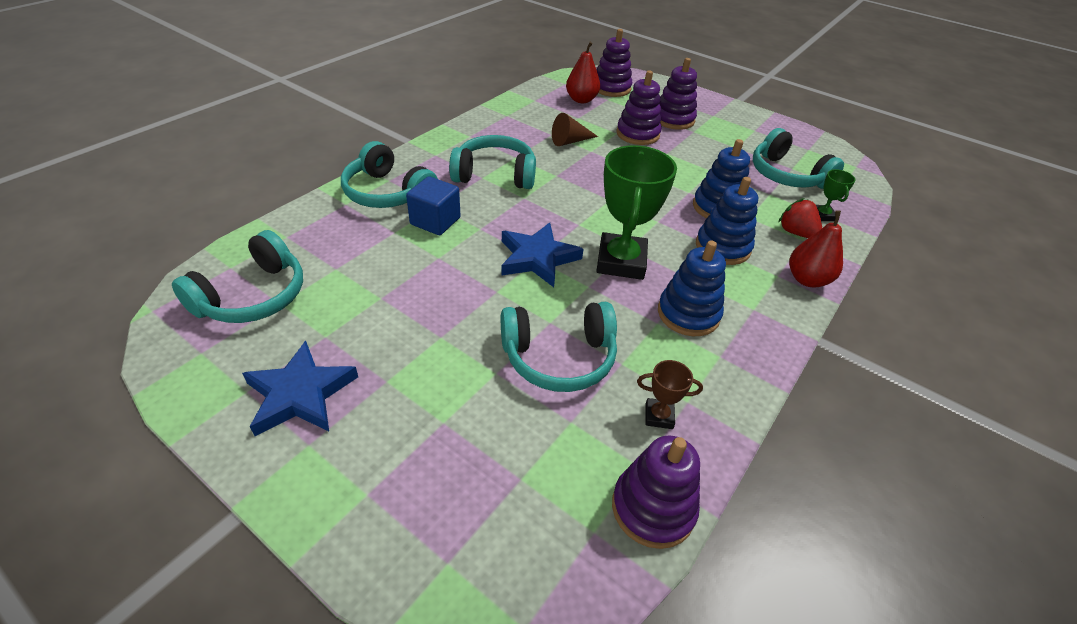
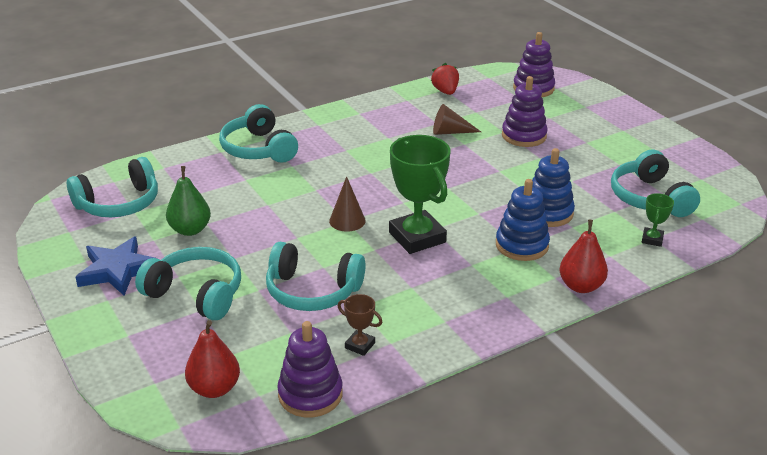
camera: 25 degrees right, 10 degrees down
blue cube [406,176,461,235] -> none
turquoise headphones [449,135,536,189] -> turquoise headphones moved to [135,247,241,320]
blue star [501,223,584,287] -> brown cone [329,176,366,231]
red pear [566,42,600,103] -> red pear moved to [185,320,240,398]
green trophy [596,145,677,280] -> green trophy turned 60 degrees counterclockwise [389,135,450,254]
blue stacking toy [658,240,726,336] -> none
purple stacking toy [659,58,697,130] -> none
red strawberry [779,198,822,238] -> red strawberry moved to [431,63,459,95]
none -> green pear [166,166,211,236]

